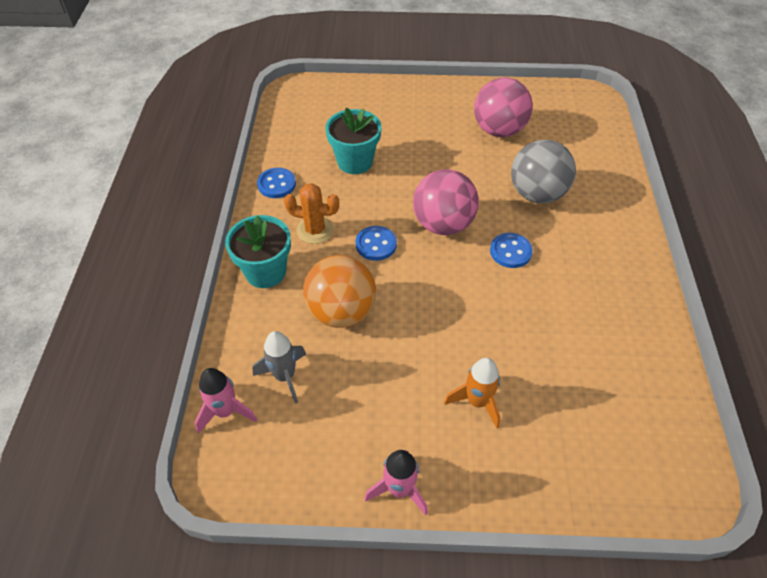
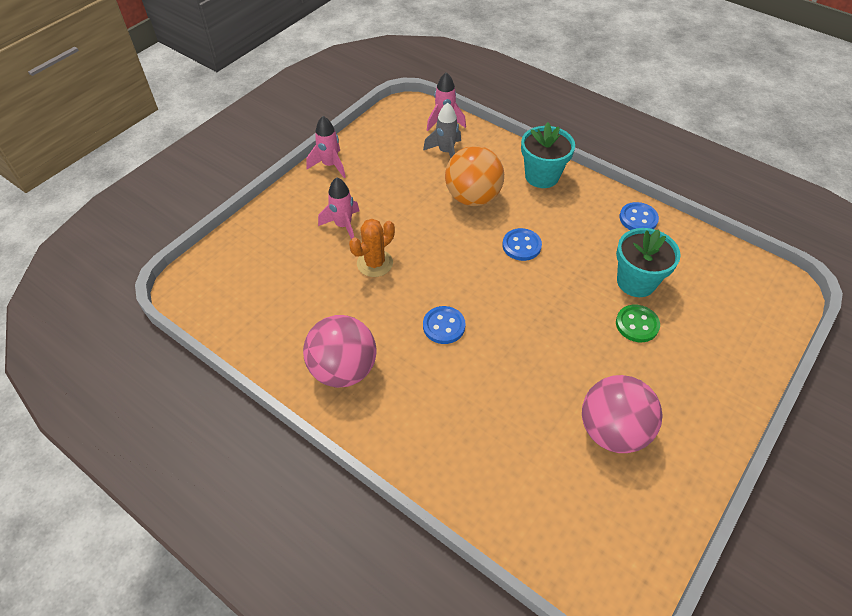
camera: 125 degrees right, 0 degrees up
orange cactus [284,183,339,244] -> orange cactus moved to [349,219,395,277]
pink ball [413,169,479,235] -> pink ball moved to [303,315,376,388]
orange rocket [444,358,500,428] -> pink rocket [318,177,360,239]
grey ball [511,140,576,204] -> none
none -> green button [616,305,660,342]

